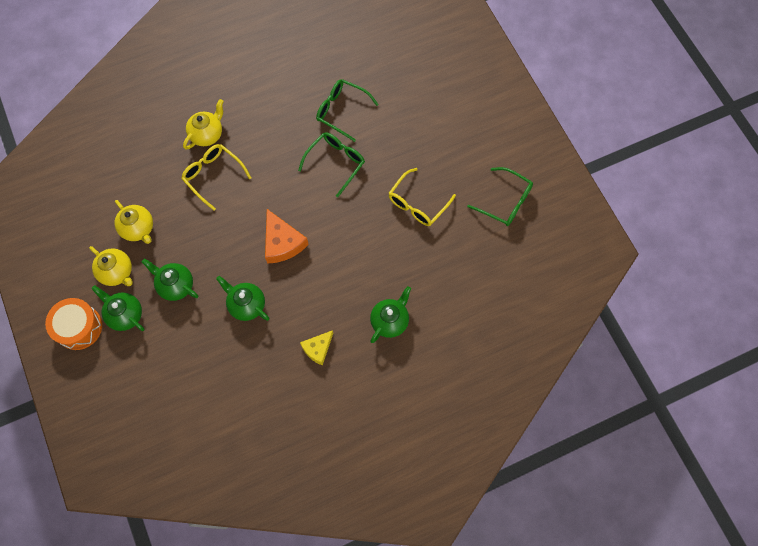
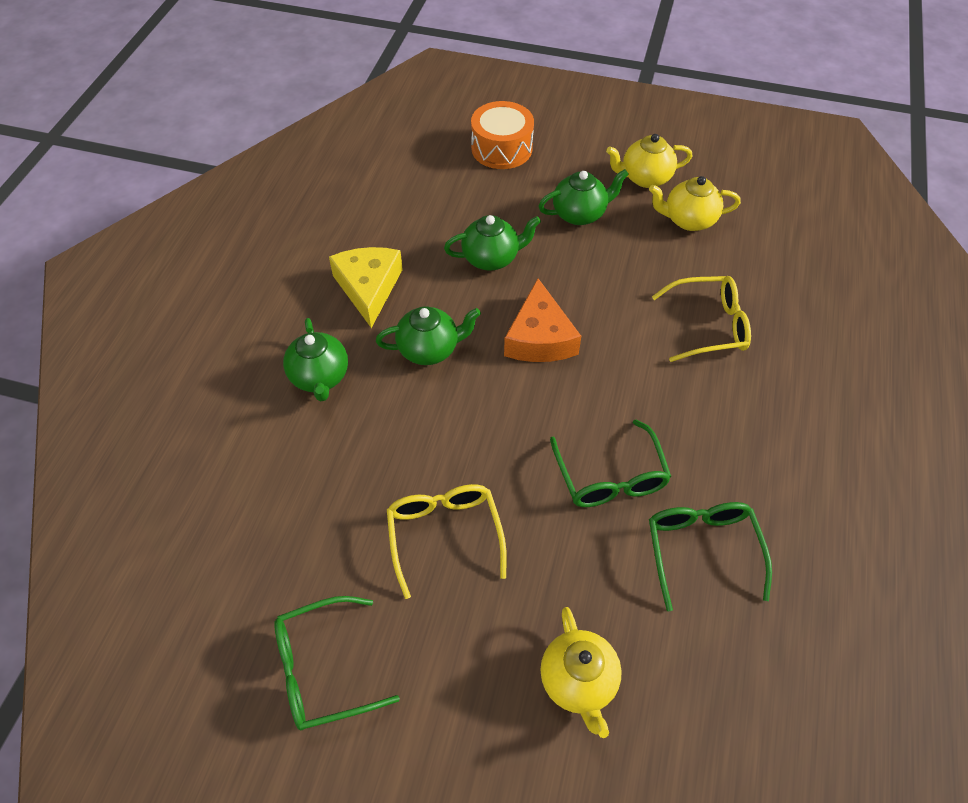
camera: 130 degrees right, 15 degrees down
orange drum [45,298,102,350] -> orange drum moved to [471,101,534,169]
green teapot [91,285,145,331] -> green teapot moved to [376,306,481,365]
yellow teapot [183,99,224,150] -> yellow teapot moved to [540,607,622,738]
orange cheese [265,209,309,264] -> orange cheese turned 105 degrees counterclockwise [504,278,581,362]
yellow cheese [300,330,333,365] -> yellow cheese [329,247,403,328], size x1.57
green glasses [316,79,379,142] -> green glasses turned 75 degrees counterclockwise [649,502,772,611]

